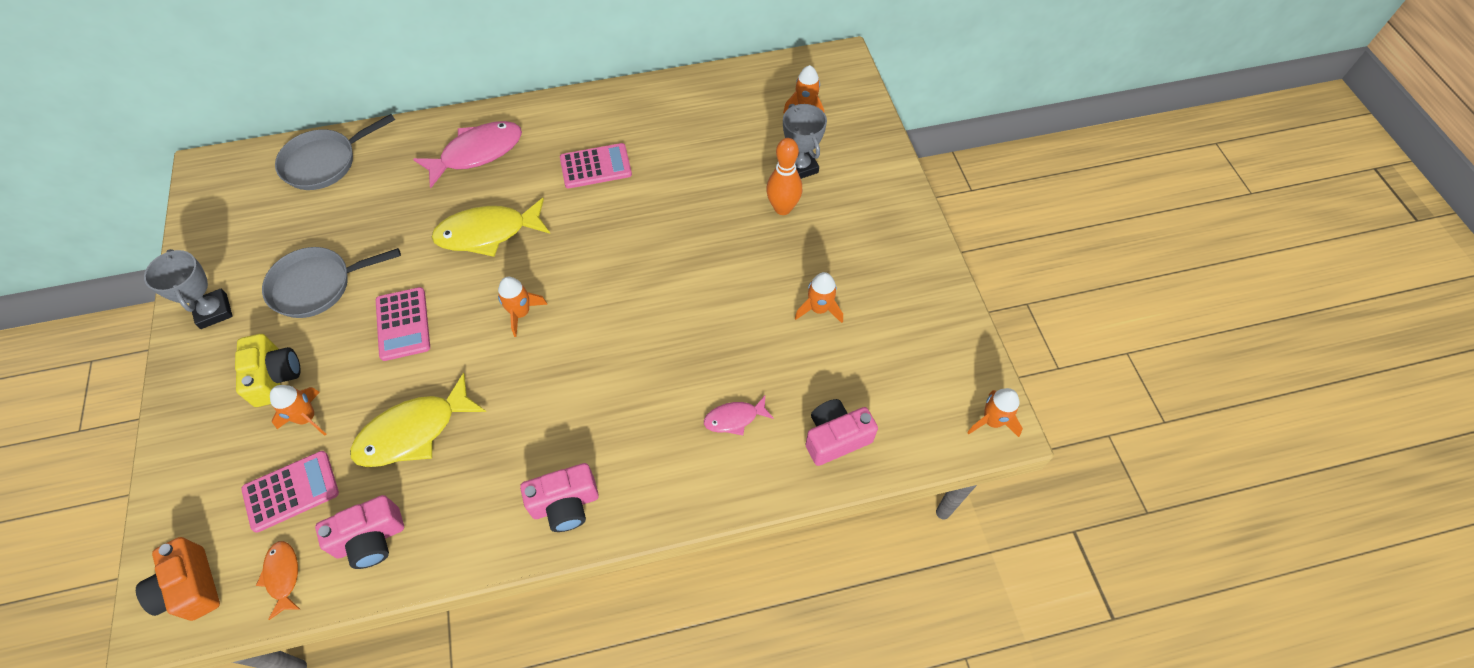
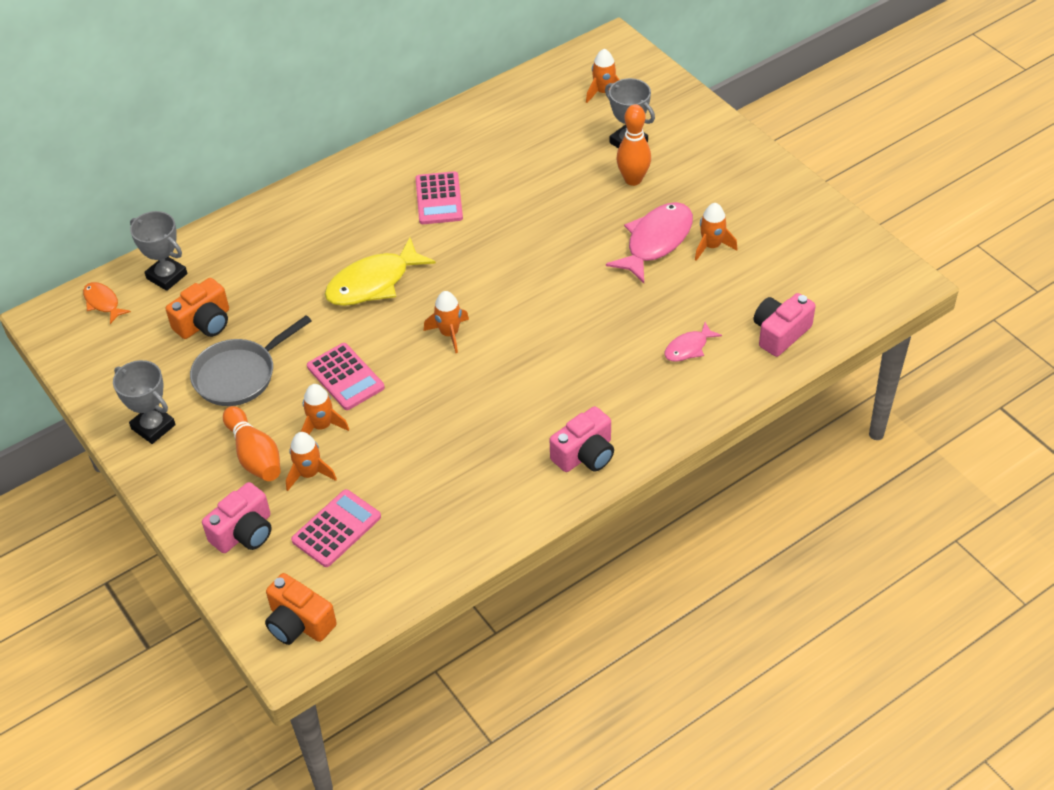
camera: 20 degrees left, 10 degrees down
yellow camera [235,334,301,407] -> orange bowling pin [223,406,281,481]
orange fish [256,541,301,620] -> orange fish moved to [83,282,131,324]
grey pan [275,114,395,190] -> grey trophy [130,211,187,291]
pink camera [315,495,404,569] -> pink camera moved to [202,482,272,553]
yellow fish [350,373,486,467] -> none
pink fish [413,121,522,188] -> pink fish moved to [606,202,693,283]
pink calculator [560,143,632,188] -> pink calculator turned 120 degrees clockwise [415,171,463,224]
orange rocket [967,388,1023,437] -> orange rocket moved to [301,384,349,434]
none -> orange camera [166,278,229,339]

